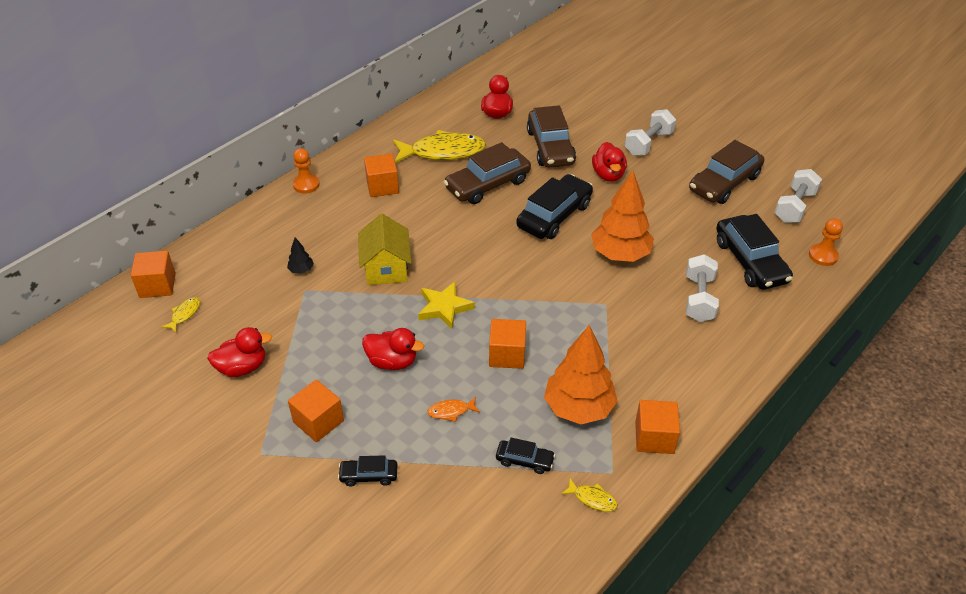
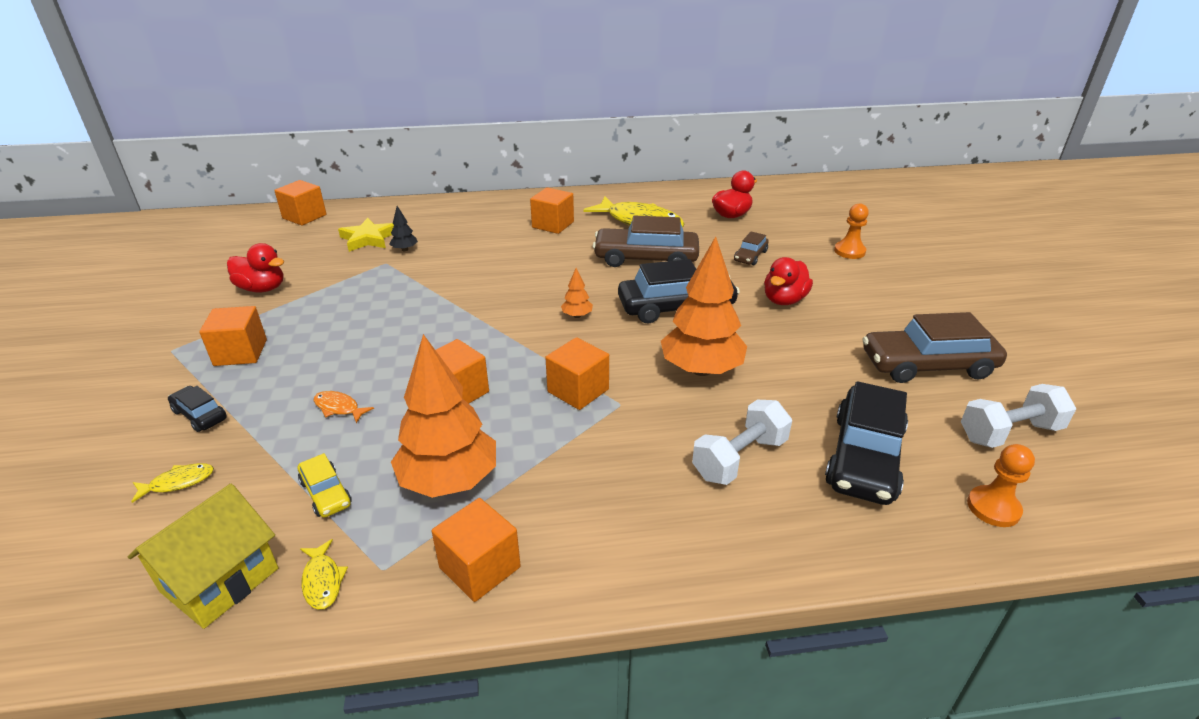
camera: 40 degrees right, 10 degrees down
yellow fish [161,297,200,333] -> yellow fish moved to [131,463,214,503]
orange pawn [293,148,320,194] -> orange pawn moved to [834,203,869,259]
yellow house [358,214,411,285] -> yellow house moved to [128,484,278,629]
red duck [362,328,424,370] -> none
yellow star [418,282,475,329] -> yellow star moved to [338,218,394,252]
black car [496,438,555,474] -> yellow car [298,453,352,518]
brown car [527,105,576,168] -> brown car [734,231,769,265], size x0.49
white dumbbell [625,109,676,156] -> none
none -> orange cube [545,337,609,410]
none -> orange tree [561,268,593,318]

